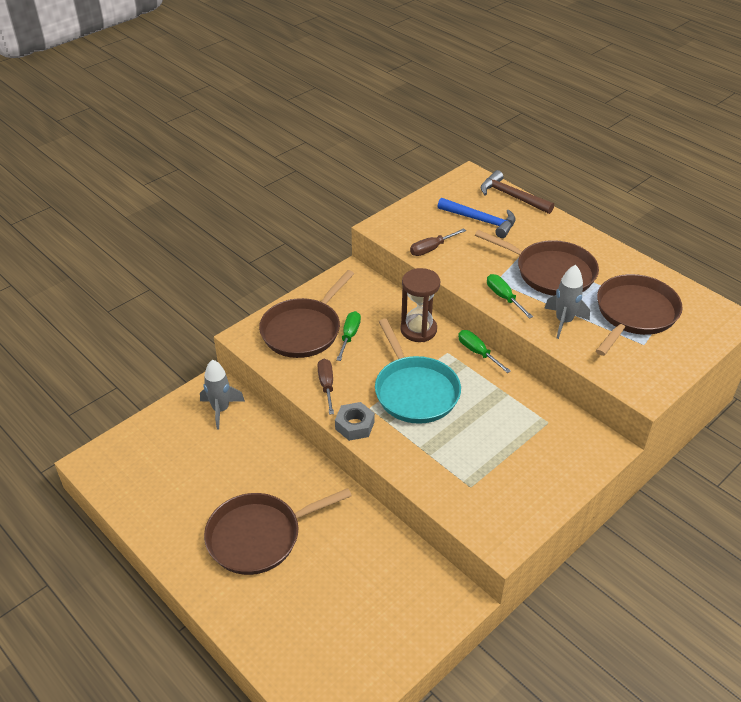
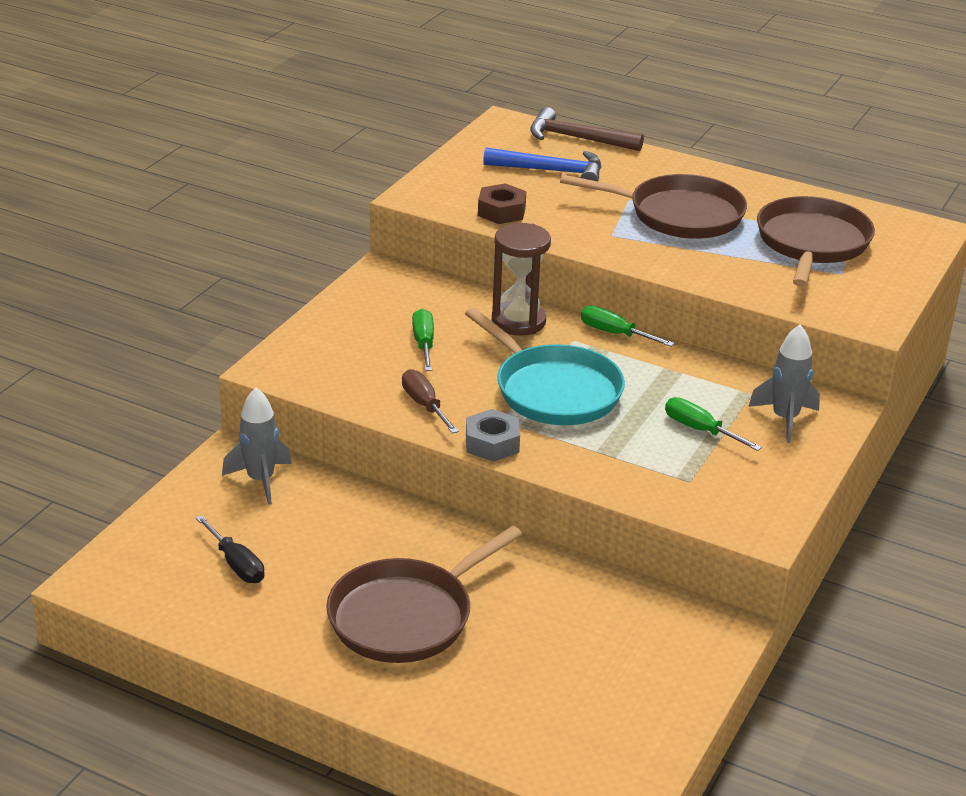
camera: 20 degrees left, 10 degrees down
brown pan [259,270,354,358] -> none
brown screwdriver [410,228,466,256] -> brown nut [478,183,526,224]
green screwdriver [487,274,533,319] -> green screwdriver moved to [665,397,762,451]
grey rocket [544,265,590,339] -> grey rocket moved to [748,324,820,443]
none -> black screwdriver [196,515,265,583]

